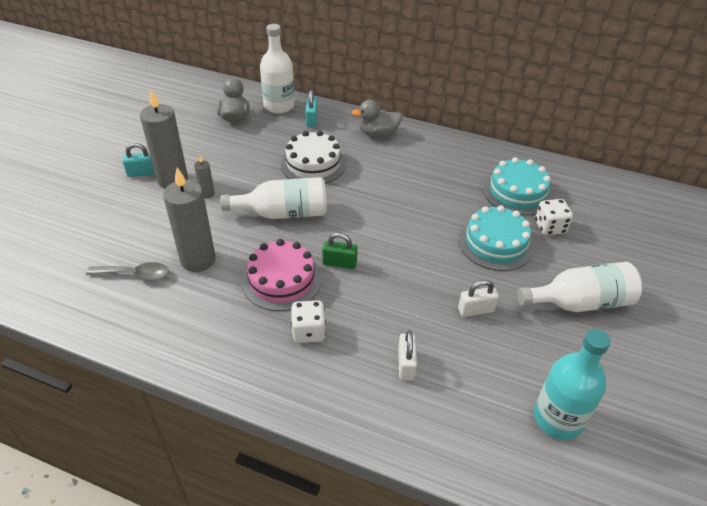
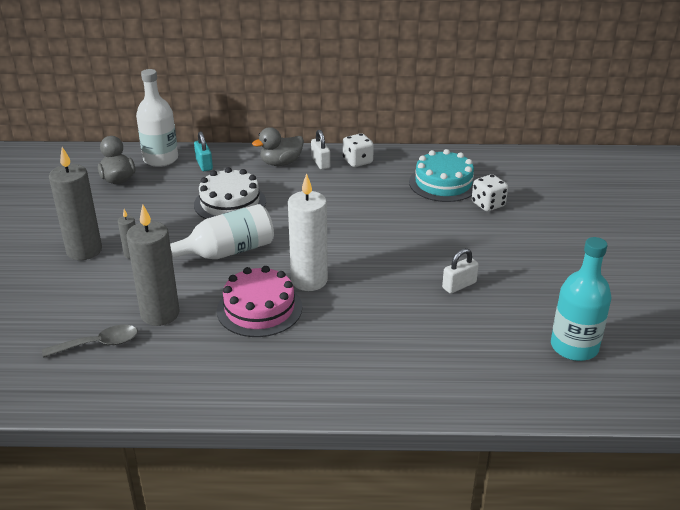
camera: 20 degrees left, 10 degrees down
turquoise padlock [123,143,155,177] -> none
white dice [291,300,326,343] -> white dice moved to [343,133,374,167]
green padlock [322,233,358,269] -> white candle [288,173,328,291]
white padlock [398,331,417,381] -> white padlock moved to [311,130,330,169]
turquoise cake [459,205,534,271] -> none
white bottle [517,262,642,312] -> none

